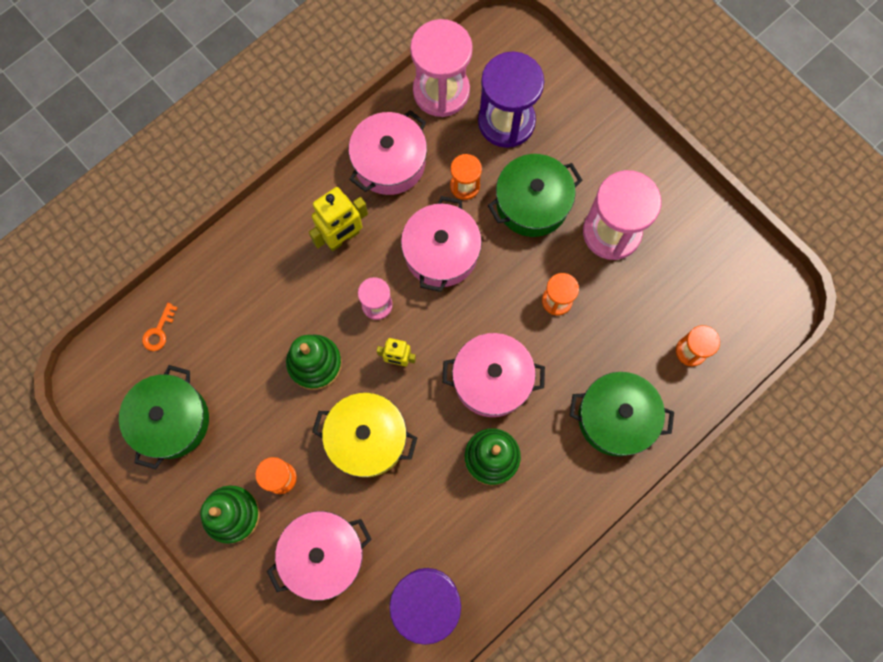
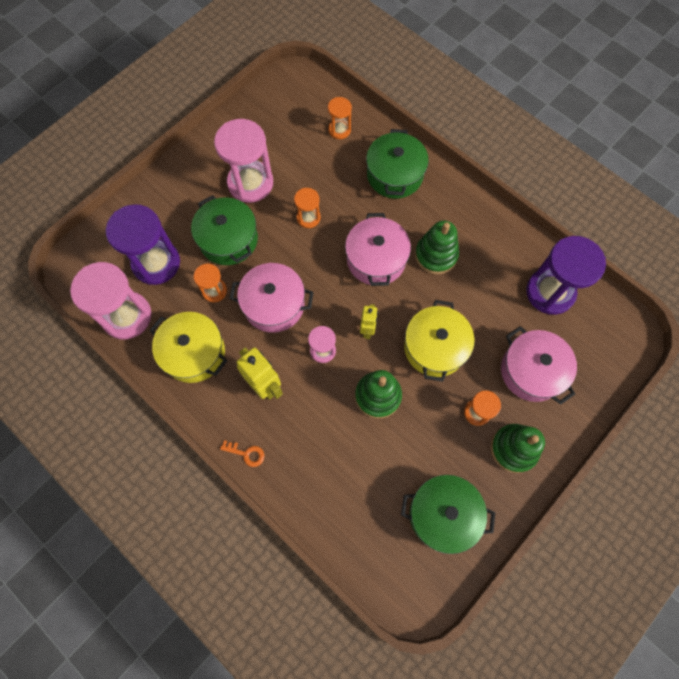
camera: 95 degrees left, 5 degrees down
orange key [142,303,177,351] -> orange key moved to [220,440,264,467]
pink pot [349,110,427,195] -> yellow pot [149,312,227,383]

